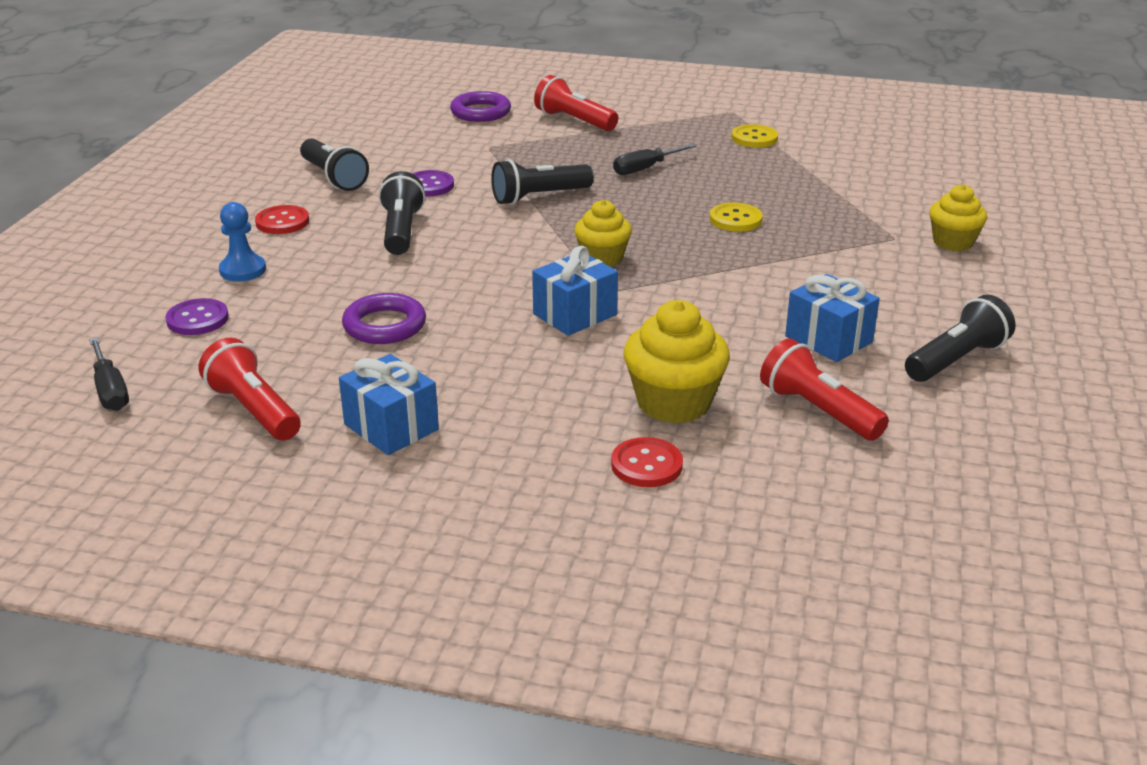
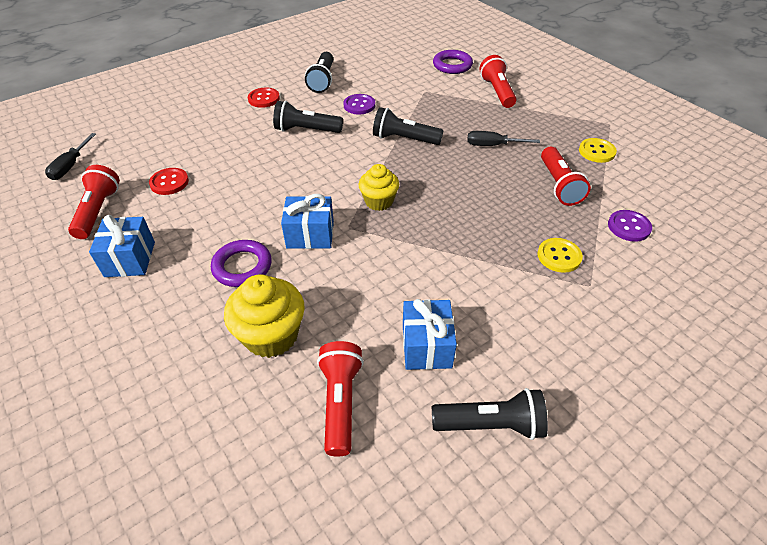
camera: 40 degrees right, 15 degrees up
purple button [166,298,229,335] -> purple button moved to [608,210,652,242]
blue pawn [219,202,266,282] -> none
purple ring [342,293,426,344] -> purple ring moved to [211,240,272,287]
black flashlight [379,171,425,255] -> black flashlight turned 120 degrees counterclockwise [273,101,343,133]
red button [611,437,683,487] -> red button moved to [149,168,189,195]
yellow button [710,203,763,232] -> yellow button moved to [537,238,583,273]
yellow cupcake [930,184,987,251] -> none
none -> red flashlight [541,147,591,206]

